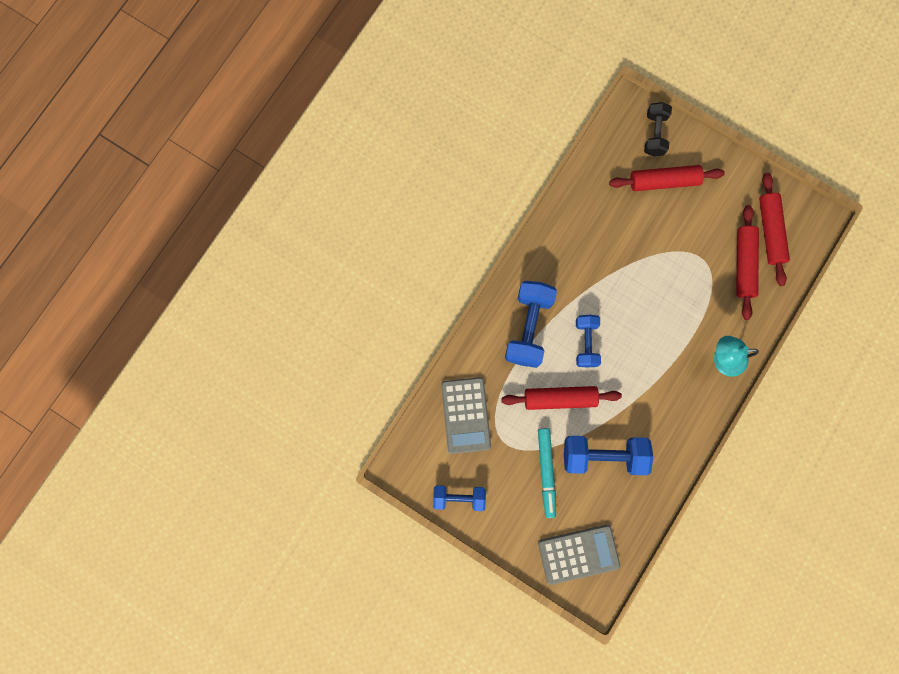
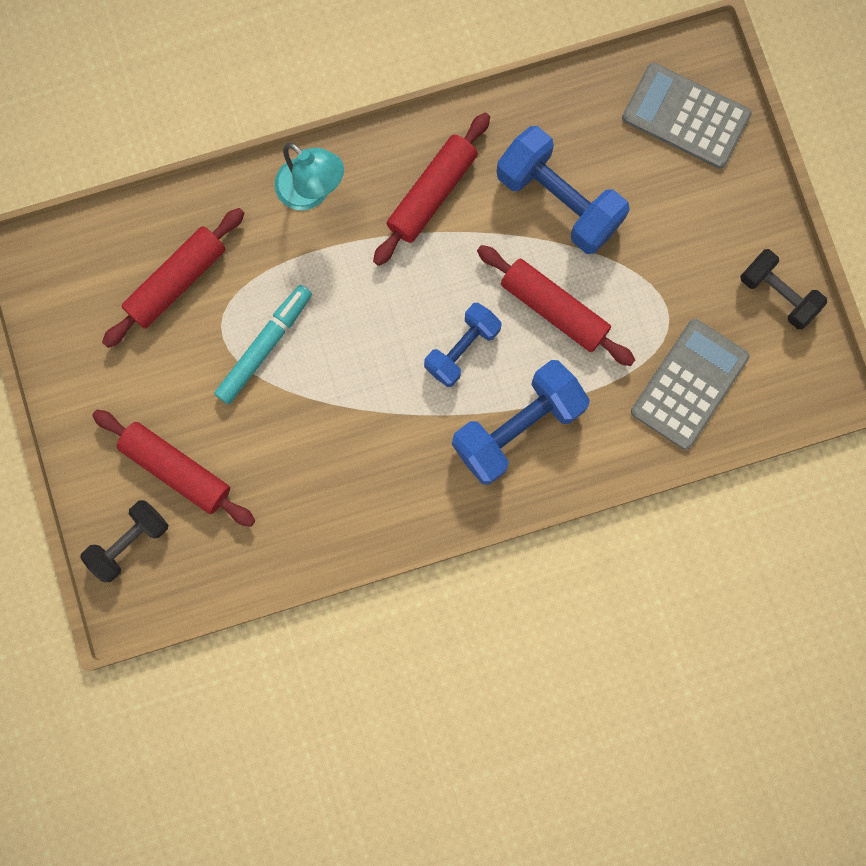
camera: 140 degrees left, 0 degrees up
blue dumbbell [433,485,486,511] -> black dumbbell [740,249,827,329]
turquoise marker [538,428,556,518] -> turquoise marker moved to [214,285,312,404]
red rolling pin [759,173,790,286] -> red rolling pin moved to [373,113,490,266]

